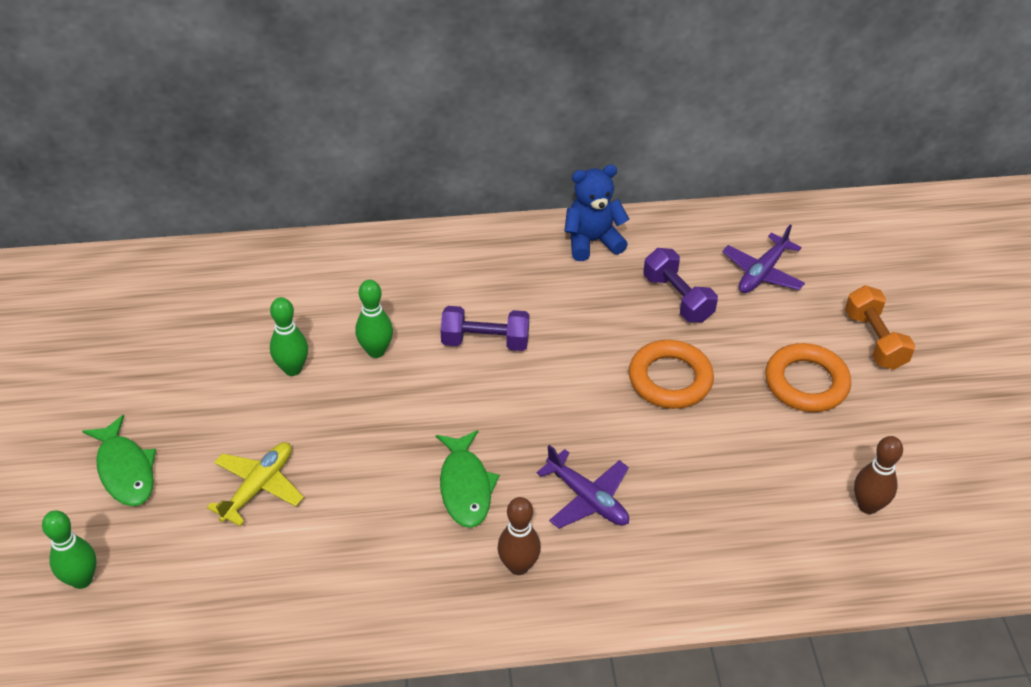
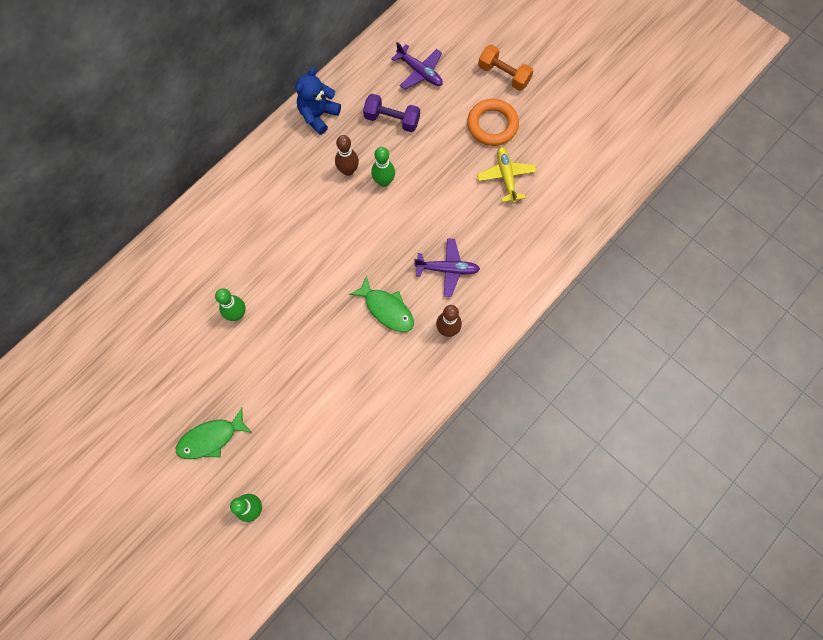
camera: 40 degrees left, 25 degrees up
green fish [82,415,156,506] -> green fish turned 135 degrees clockwise [176,408,253,459]
yellow plane [207,442,304,526] -> yellow plane moved to [477,147,537,203]
green bowling pin [355,280,393,358] -> green bowling pin moved to [371,147,395,187]
purple dumbbell [441,306,529,351] -> none
orange ring [629,340,714,409] -> none
purple plane [722,224,805,293] -> purple plane turned 45 degrees counterclockwise [391,42,443,90]
brown bowling pin [854,436,903,514] -> brown bowling pin moved to [335,135,359,176]

